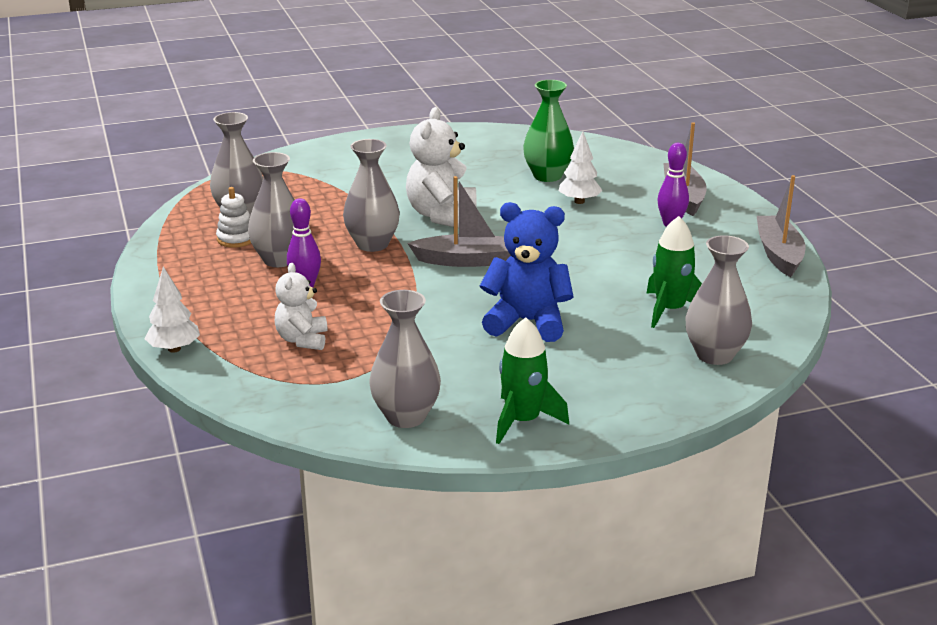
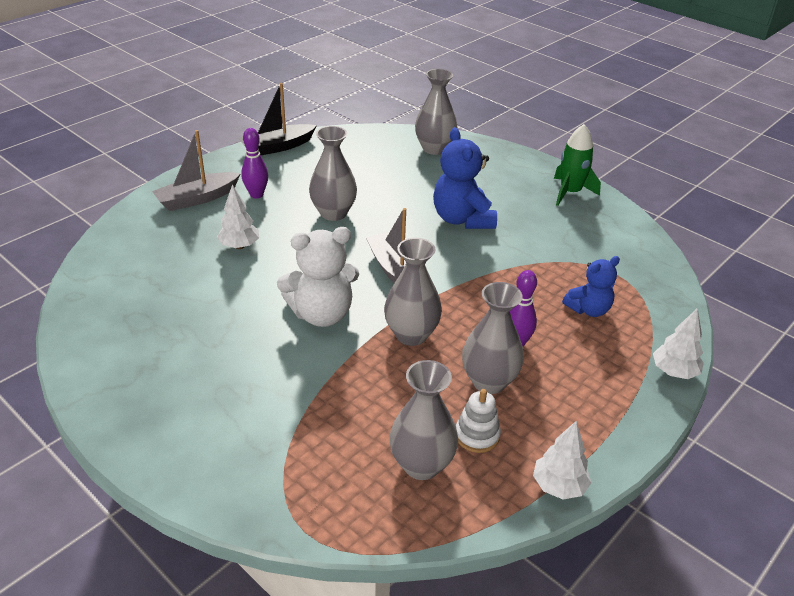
camera: 120 degrees left, 10 degrees up
white teddy bear [275,263,327,350] -> blue teddy bear [562,256,620,317]
grey vase [369,290,441,428] -> grey vase moved to [309,126,357,221]
green vase [523,80,574,182] -> none
green rocket [647,216,702,328] -> none
grey boat [757,175,806,277] -> black boat [238,83,317,155]
none -> white tree [533,421,591,499]

